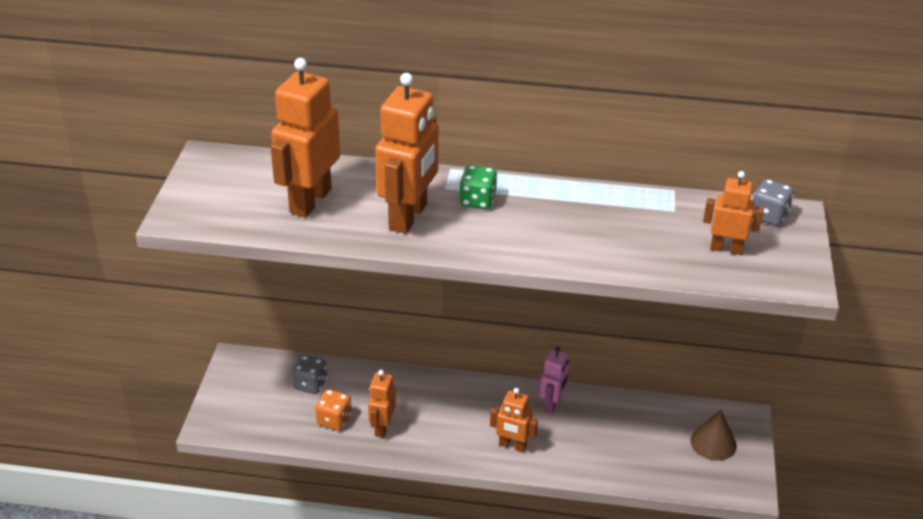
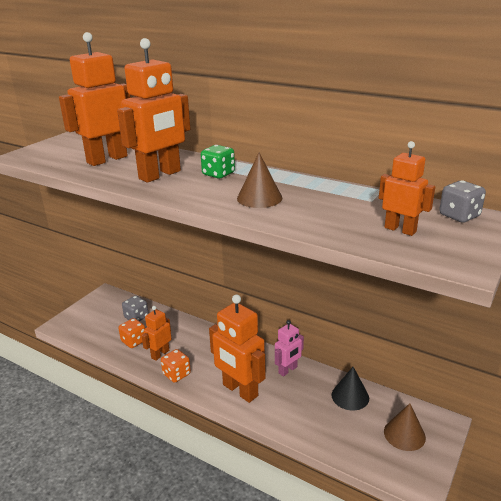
camera: 25 degrees right, 10 degrees down
orange robot [490,388,538,452] -> orange robot [209,294,266,403], size x1.78
none -> orange dice [161,349,191,383]
none -> brown cone [237,153,282,208]
none -> black cone [332,367,369,410]

